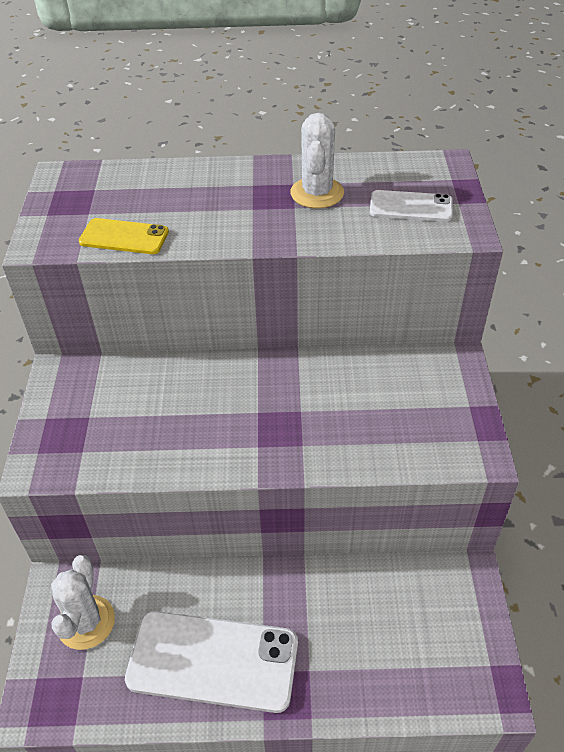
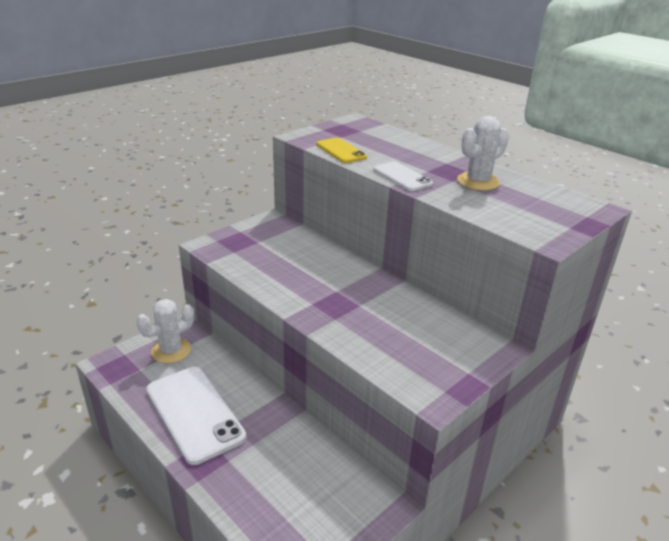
camera: 45 degrees right, 15 degrees down
white phone [370,190,453,222] -> white phone moved to [373,161,433,191]

